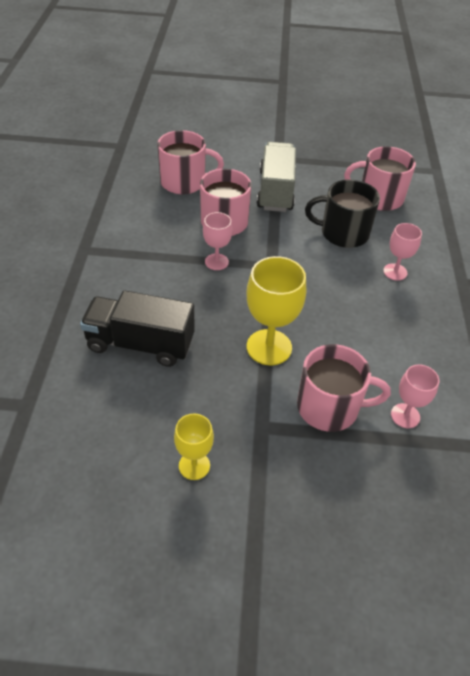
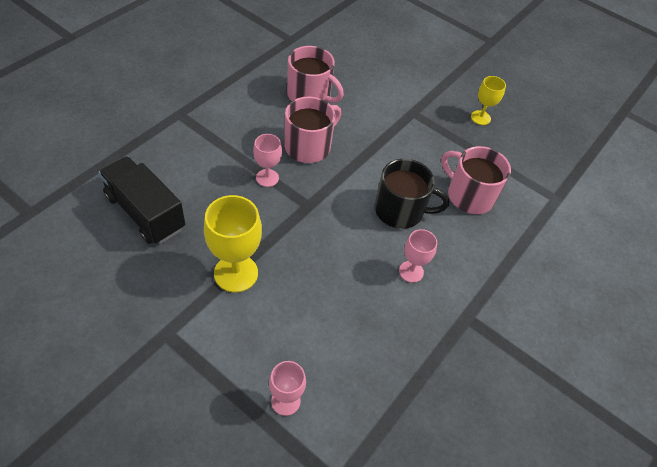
camera: 30 degrees right, 5 degrees up
yellow goblet [174,413,214,480] -> yellow goblet moved to [471,76,506,125]
grey truck [257,142,296,212] -> none
pink mug [297,344,391,432] -> none
black mug [305,179,380,248] -> black mug turned 150 degrees clockwise [375,159,449,229]

